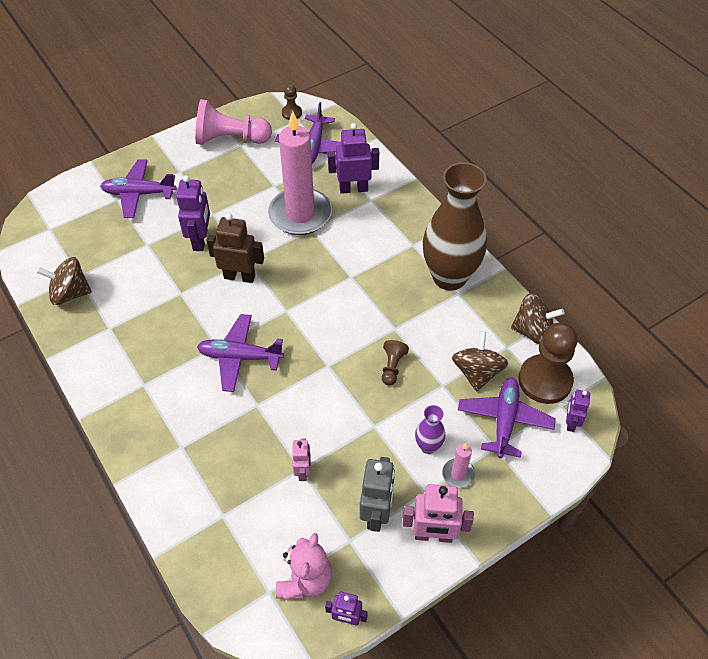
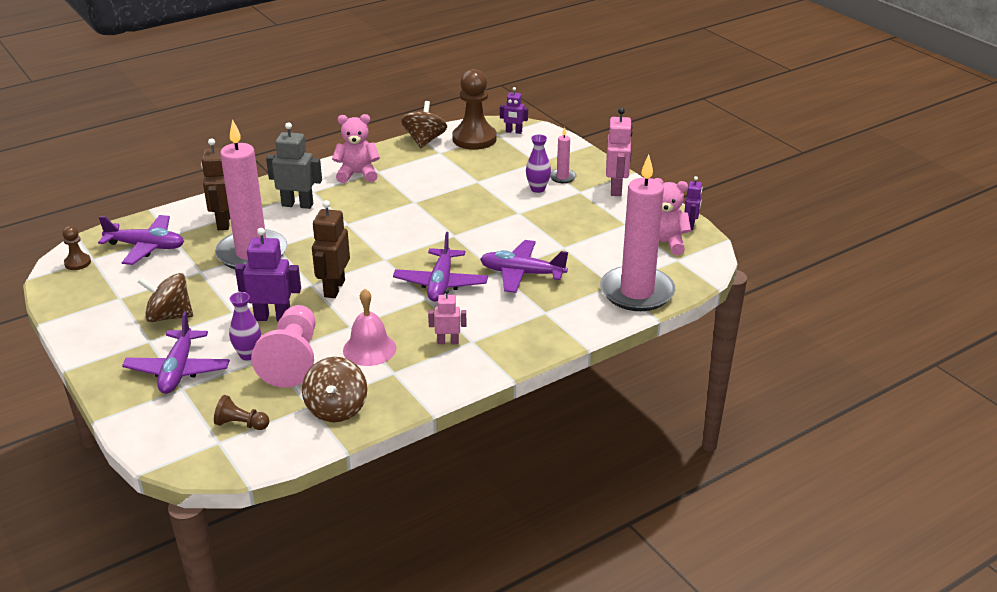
camera: 90 degrees left, 20 degrees down
pink pawn [195,99,272,145] -> pink pawn moved to [251,305,316,388]
pink robot [292,439,311,481] -> pink robot moved to [428,289,466,344]
purple robot [328,123,379,194] -> brown robot [201,138,230,230]
grey robot [360,457,395,532] -> grey robot moved to [266,122,322,209]
brown pawn [382,340,409,385] -> brown pawn moved to [214,395,269,430]
brown vase [423,162,487,291] -> pink teddy bear [332,114,380,183]
brown spinning top [452,331,508,392] -> brown spinning top moved to [138,273,193,322]
purple plane [458,378,556,458] -> purple plane moved to [480,240,568,293]
none -> purple vase [229,292,261,360]
none -> pink bell [343,289,397,366]
none -> pink candle [600,154,675,311]

